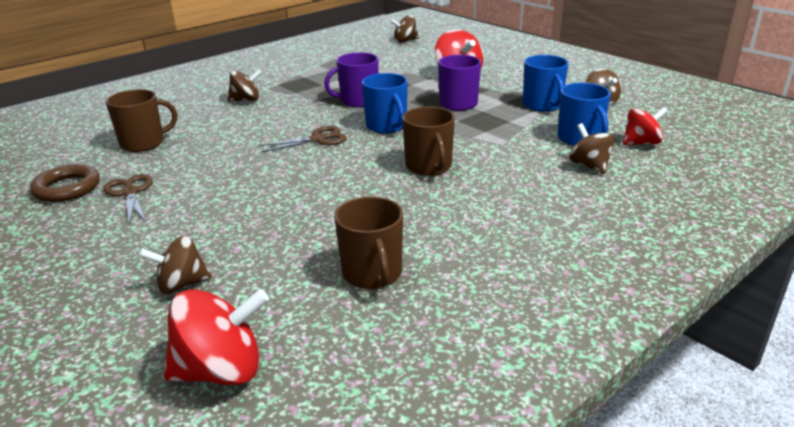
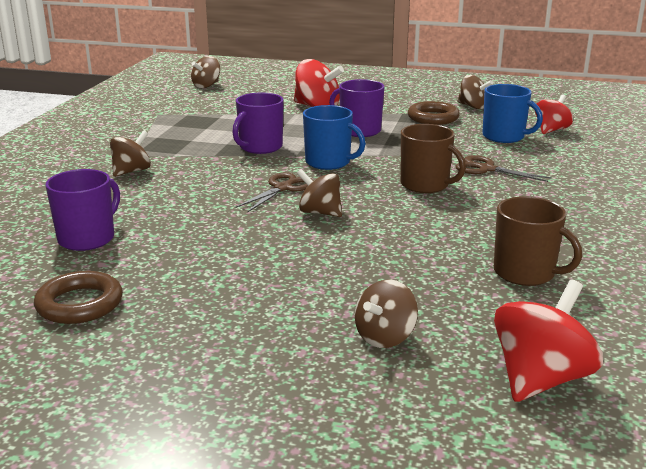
camera: 35 degrees left, 5 degrees down
brown scissors [103,174,153,225] -> brown scissors moved to [456,155,552,182]
brown mug [106,89,177,152] -> purple mug [45,169,120,251]
blue mug [523,55,569,112] -> brown ring [408,101,460,125]
brown spinning top [569,123,614,174] -> brown spinning top moved to [297,169,342,217]

